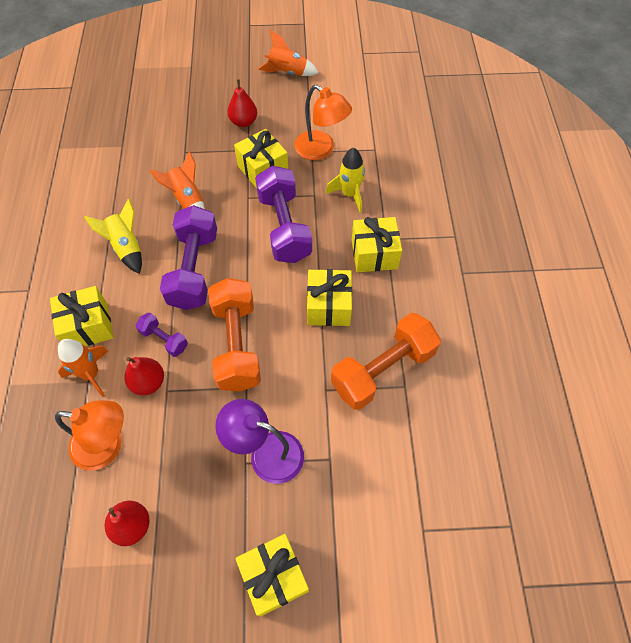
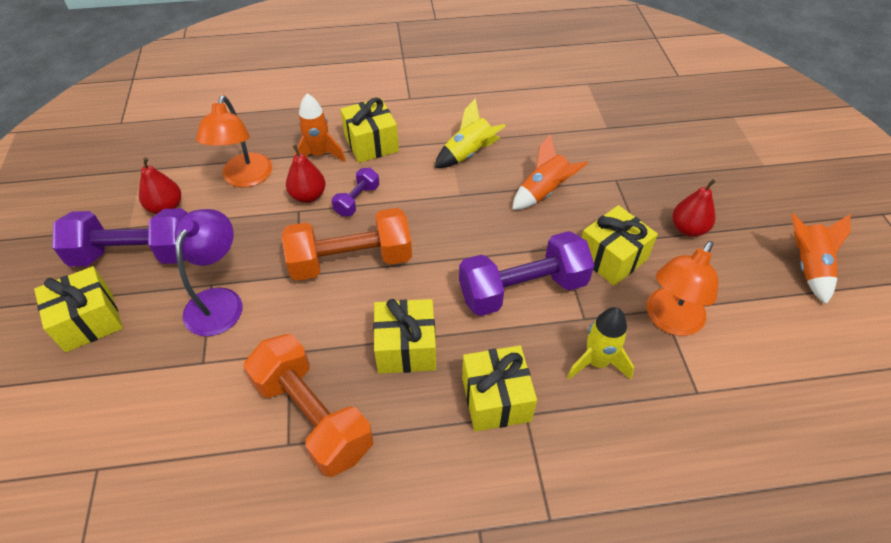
camera: 85 degrees right, 10 degrees down
purple dumbbell [160,205,217,310] -> purple dumbbell moved to [52,208,187,267]

